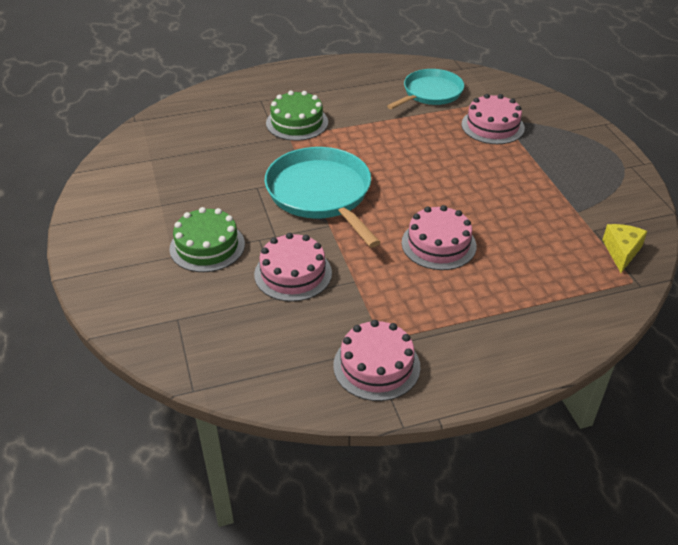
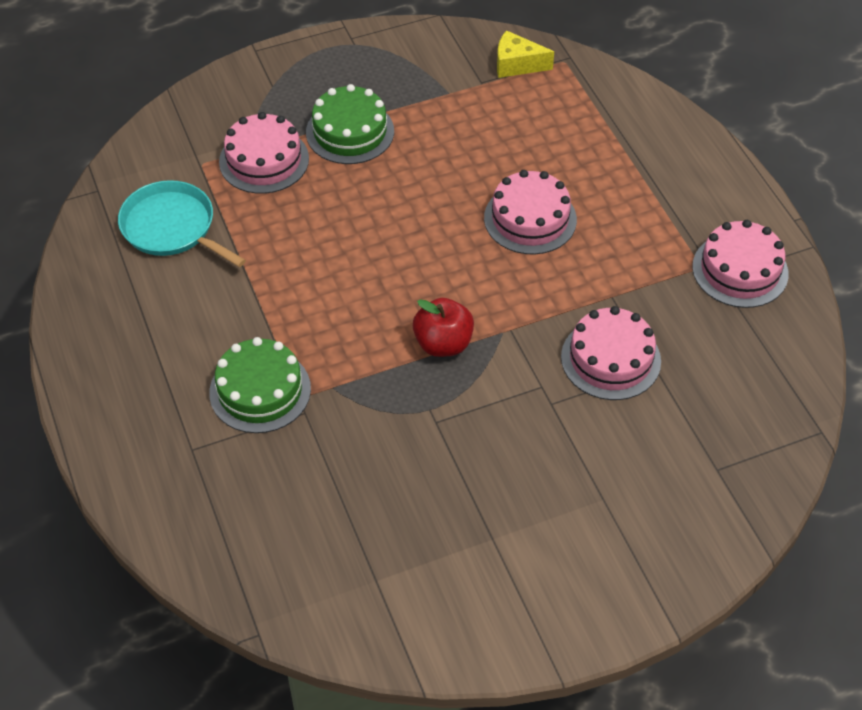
camera: 95 degrees left, 10 degrees up
green cake [170,207,245,272] -> green cake moved to [306,84,394,164]
turquoise pan [264,147,381,248] -> red apple [413,298,474,357]

